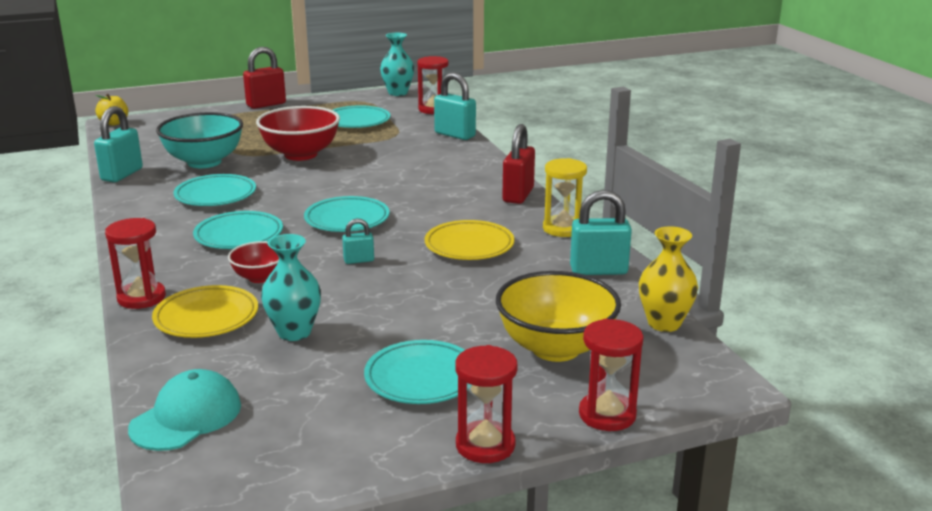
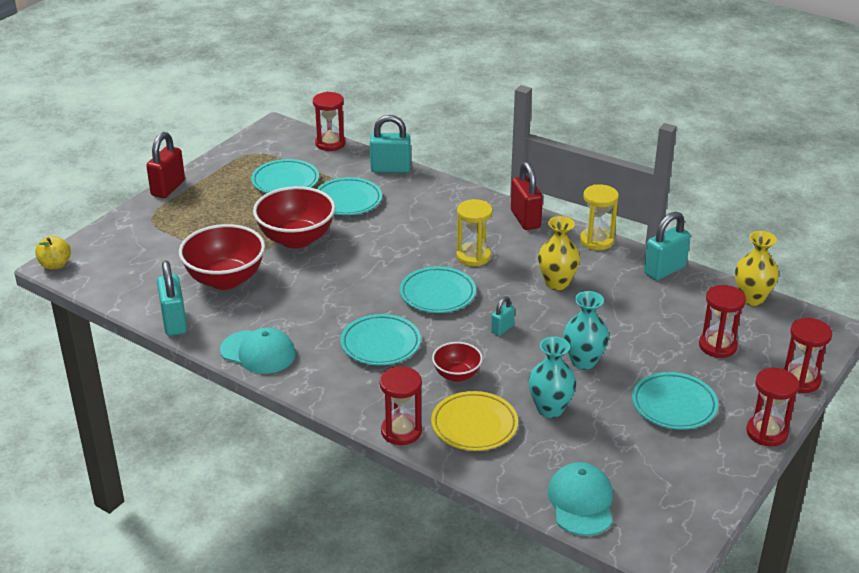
camera: 35 degrees left, 10 degrees up
turquoise bowl [156,112,243,168] -> red bowl [179,224,265,290]
turquoise plate [173,174,256,206] -> turquoise plate moved to [317,177,382,215]
turquoise vase [380,33,414,96] -> turquoise vase moved to [563,291,609,370]
yellow plate [425,220,514,260] -> yellow vase [538,216,580,290]
yellow bowl [496,271,621,362] -> red hourglass [699,285,746,358]
none -> turquoise cap [220,328,296,374]
none -> yellow hourglass [456,199,492,266]

